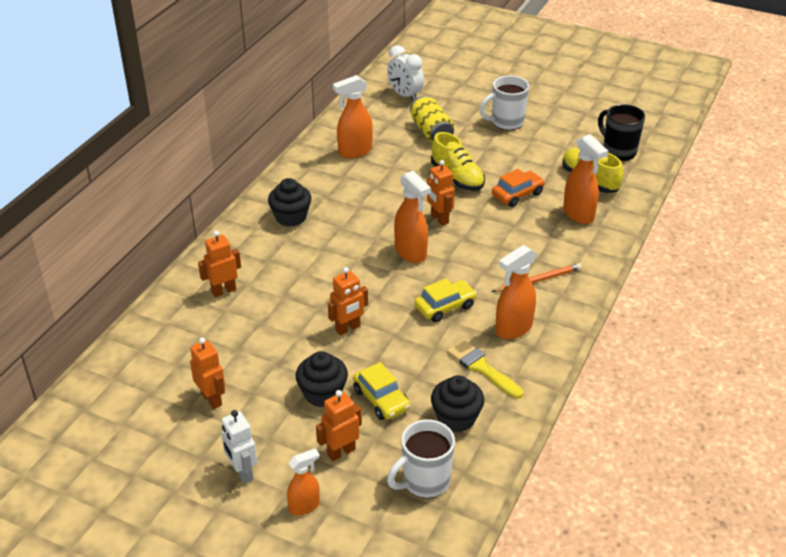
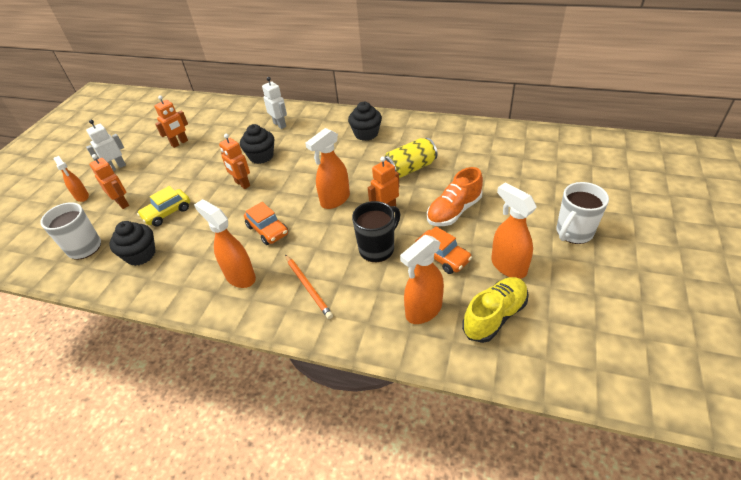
camera: 85 degrees right, 5 degrees up
orange robot [198,231,241,297] -> white robot [262,77,287,129]
black cupcake [296,351,348,407] -> black cupcake moved to [240,124,274,164]
orange spray bottle [333,75,373,159] -> orange spray bottle moved to [491,183,537,279]
white clock [387,45,424,100] -> none
yellow can [410,96,455,143] -> yellow can moved to [385,138,438,178]
yellow car [414,278,477,322] -> orange car [244,202,288,245]
yellow shoe [431,132,485,191] -> orange shoe [427,167,483,226]
yellow brush [447,340,523,399] -> none
white mug [480,76,529,130] -> white mug turned 105 degrees counterclockwise [556,182,609,244]
black mug [598,104,645,161] -> black mug moved to [352,201,400,262]

